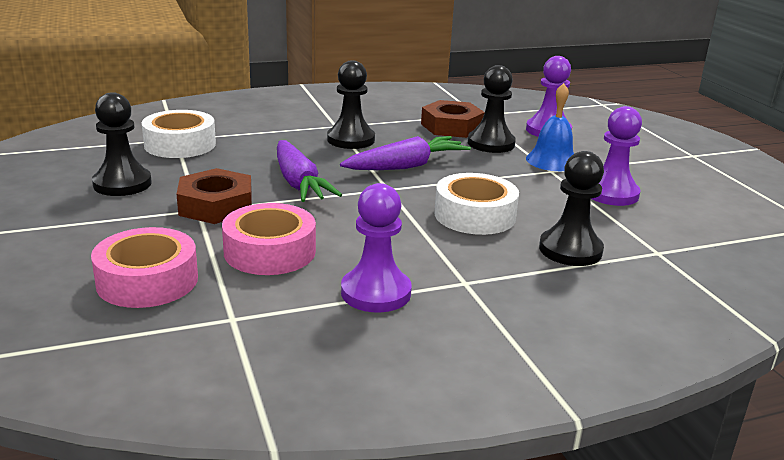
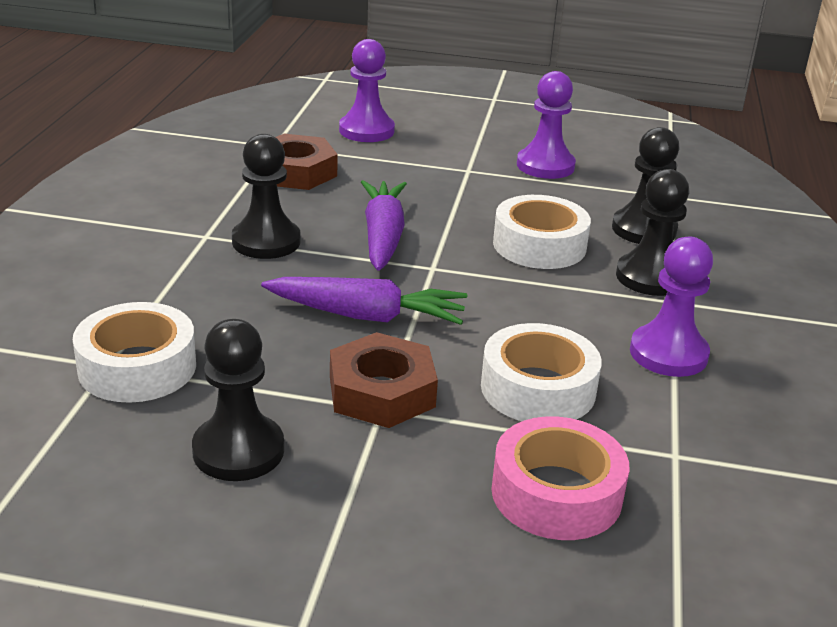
camera: 60 degrees left, 5 degrees up
pink tape [222,203,316,275] -> white tape [481,323,602,421]
black pawn [468,65,516,153] -> black pawn moved to [616,169,689,296]
blue bell [526,83,574,171] -> none

